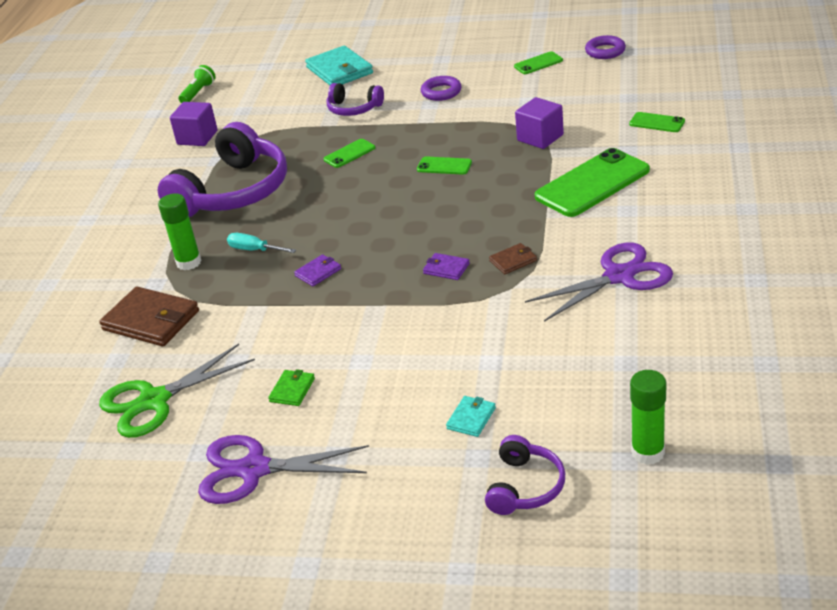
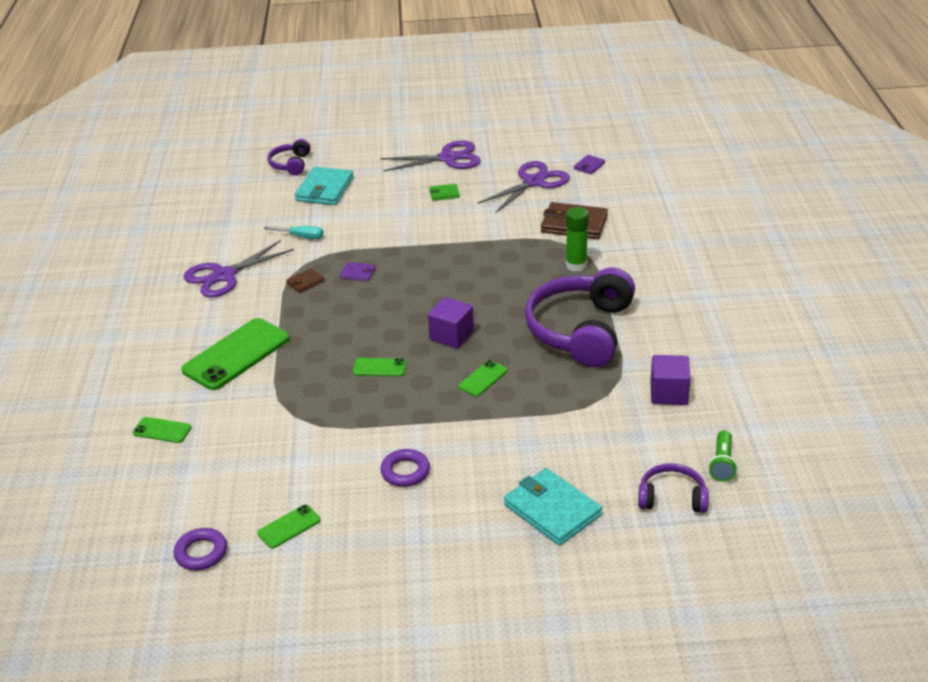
camera: 165 degrees right, 0 degrees up
green scissors [99,344,255,438] -> purple scissors [478,161,570,213]
turquoise screwdriver [227,233,296,253] -> turquoise screwdriver moved to [264,226,323,239]
green wallet [268,369,315,406] -> green wallet turned 75 degrees clockwise [429,184,460,201]
purple wallet [294,254,341,287] -> purple wallet moved to [574,155,605,175]
purple headphones [327,83,384,116] -> purple headphones moved to [638,463,709,513]
turquoise wallet [446,396,496,437] -> turquoise wallet [295,167,354,205], size x2.03
purple cube [515,97,564,149] -> purple cube moved to [428,297,474,349]
green glue stick [630,370,666,465] -> none

